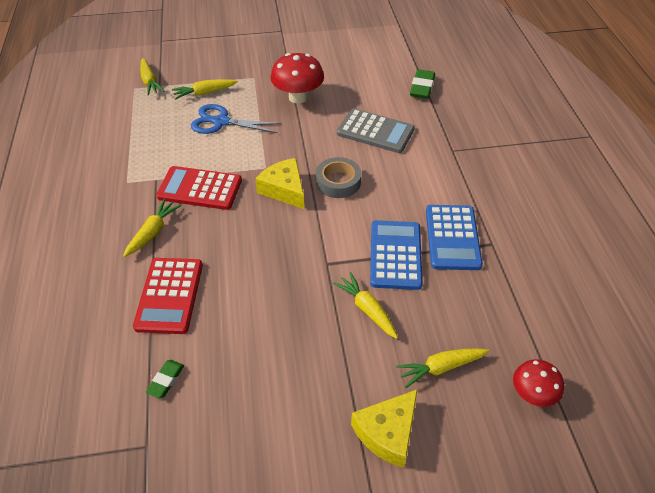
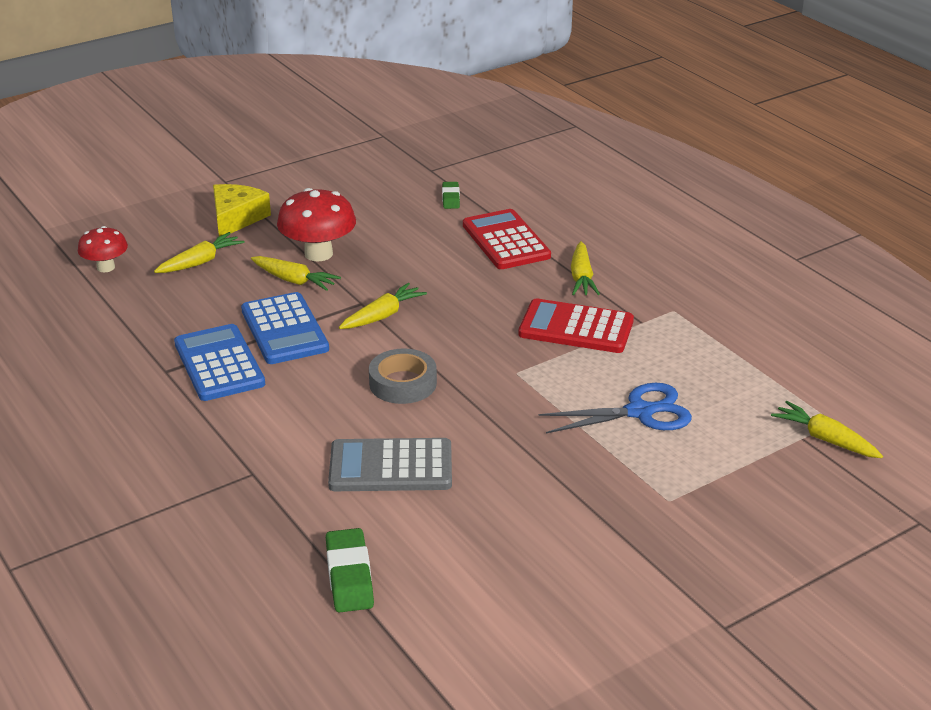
camera: 155 degrees right, 15 degrees down
red calculator [156,166,242,210] -> red calculator turned 150 degrees counterclockwise [518,298,634,353]
yellow carrot [172,79,238,100] -> yellow carrot moved to [339,283,427,329]
yellow cheese [255,158,304,209] -> none
red mushroom [271,53,324,104] -> red mushroom moved to [277,188,356,262]

